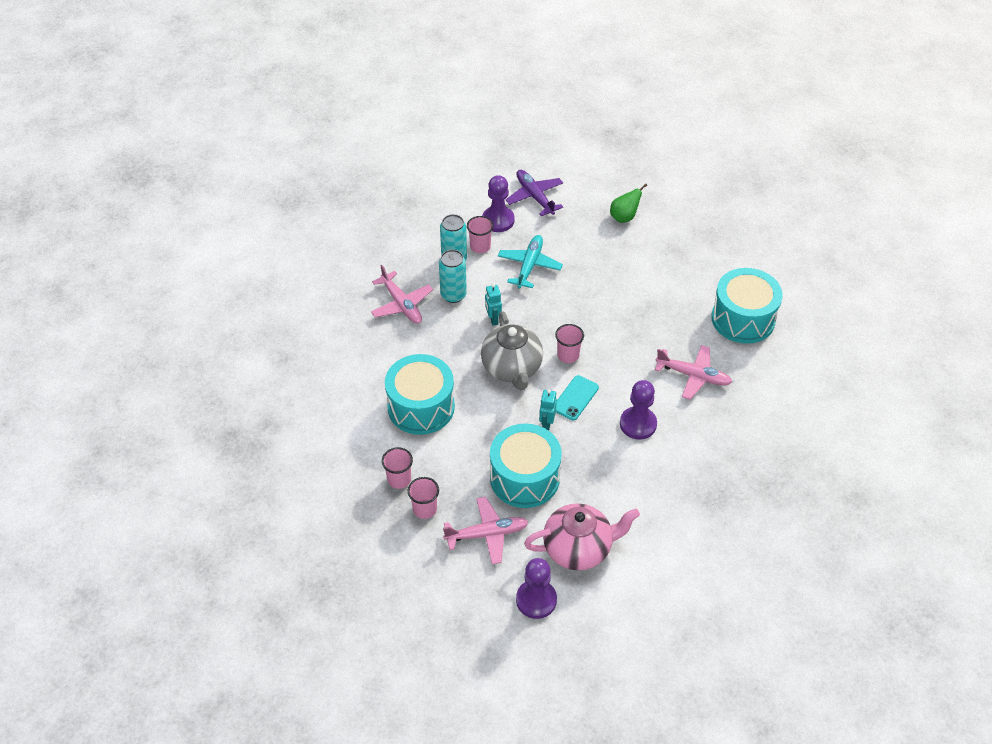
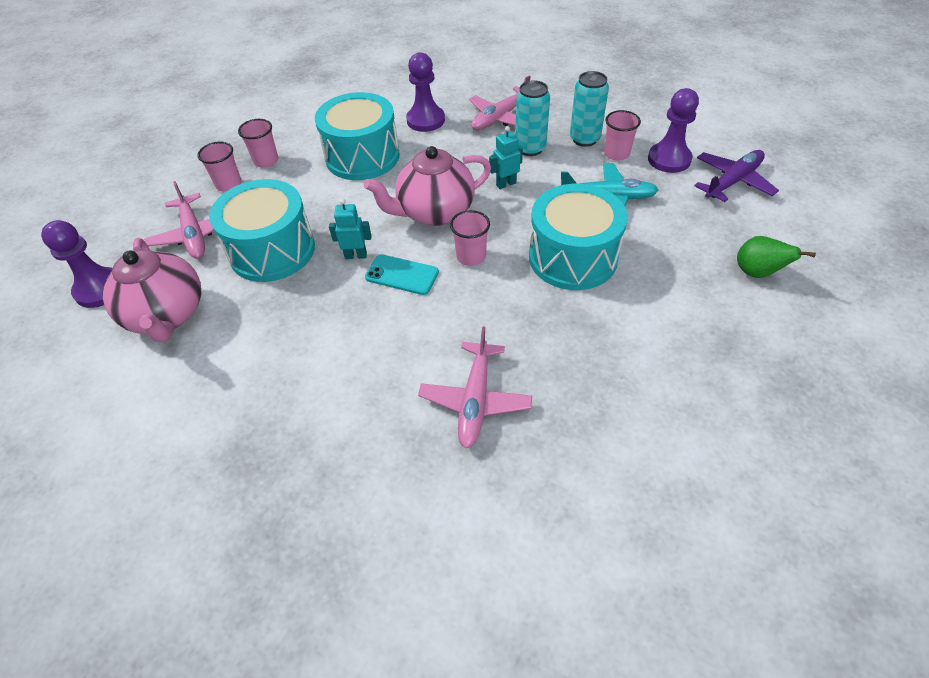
camera: 80 degrees right, 0 degrees up
grey teapot [481,311,543,390] -> pink teapot [364,146,491,226]
purple pawn [620,380,657,440] -> purple pawn moved to [406,52,445,132]
turquoise drum [711,268,783,344] -> turquoise drum moved to [529,184,628,290]

